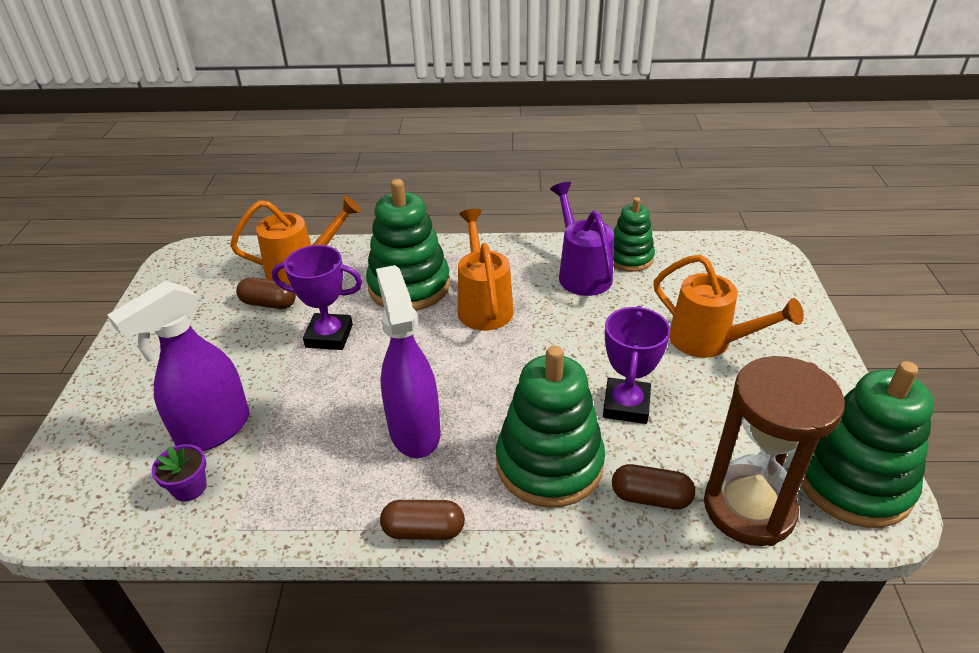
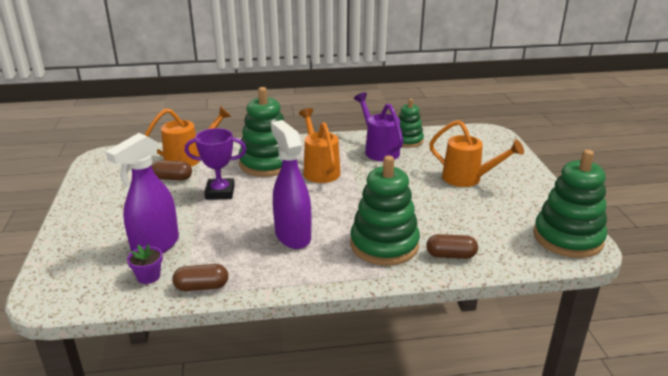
camera: 10 degrees left, 10 degrees down
brown capsule [380,500,465,540] -> brown capsule moved to [173,264,228,291]
purple trophy [603,306,670,424] -> none
brown hourglass [704,356,845,546] -> none

